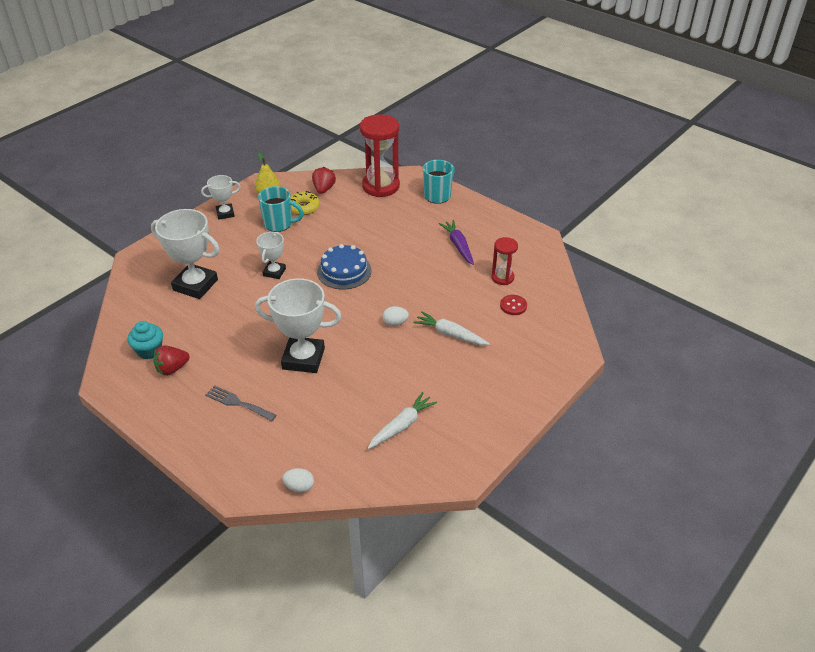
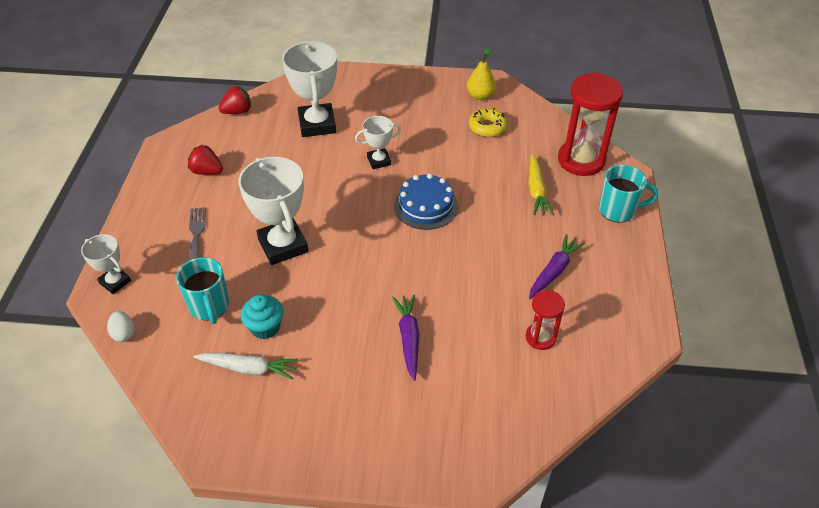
camera: 55 degrees right, 5 degrees up
turquoise cupcake [128,321,163,360] -> turquoise cupcake moved to [240,295,283,339]
white trophy [201,175,241,220] -> white trophy moved to [81,234,131,294]
turquoise mug [258,186,304,232] -> turquoise mug moved to [176,257,229,324]
red strawberry [312,167,336,194] -> red strawberry moved to [218,86,251,114]
white egg [382,306,409,326] -> none
white carrot [413,311,490,345] -> purple carrot [392,295,420,381]
red button [500,295,527,315] -> none
none -> yellow carrot [529,154,554,215]

